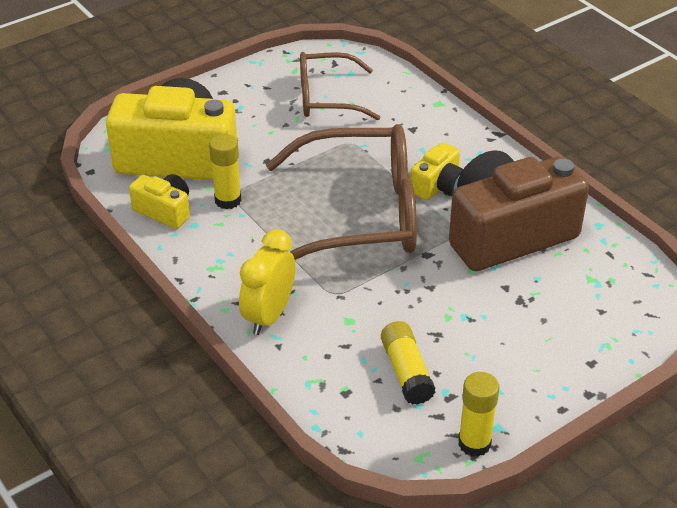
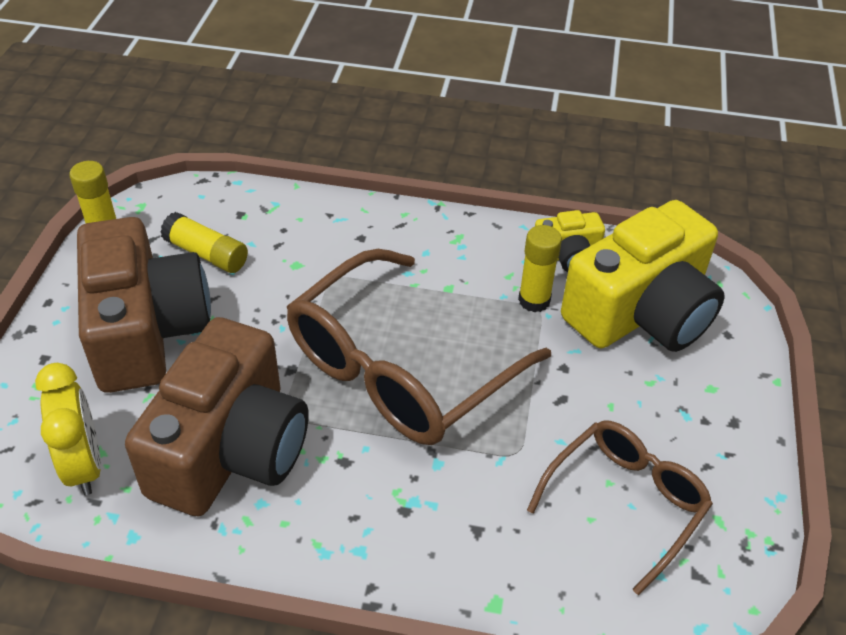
camera: 135 degrees right, 5 degrees up
yellow clock [239,229,295,335] -> yellow clock moved to [35,363,101,495]
yellow camera [410,142,463,200] -> none
none -> brown camera [77,217,211,393]

